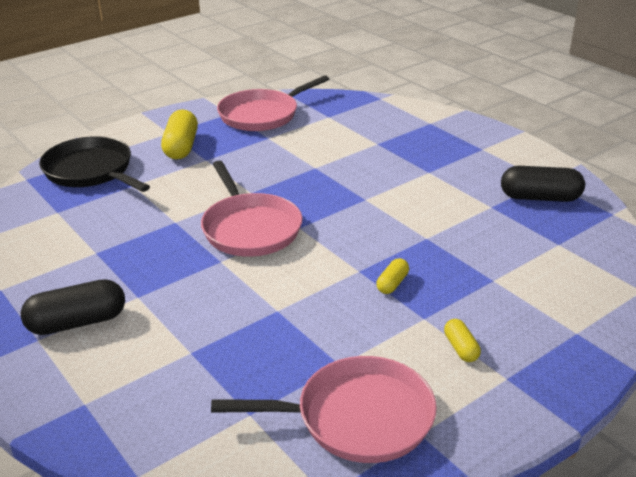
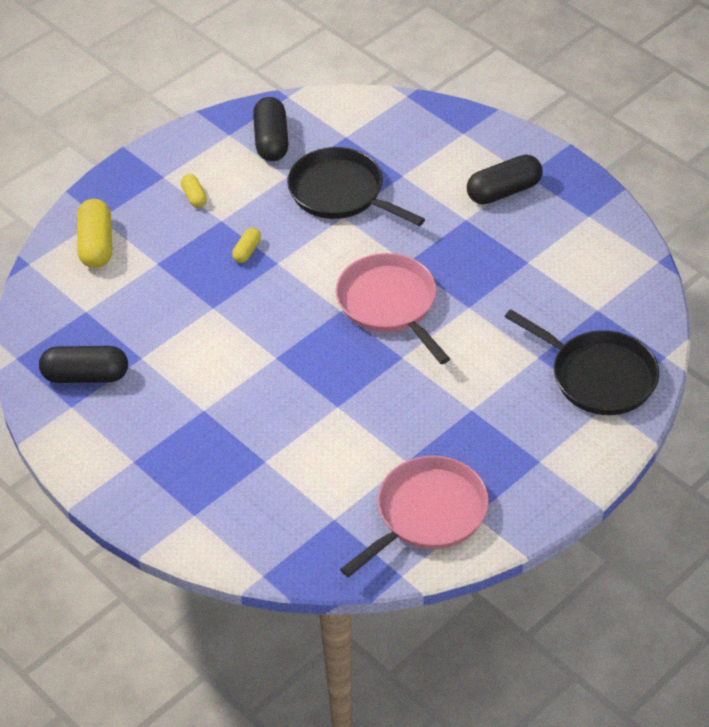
camera: 175 degrees right, 15 degrees up
yellow capsule [161,109,198,159] -> yellow capsule moved to [77,199,112,268]
pink pan [211,356,437,463] -> black capsule [253,97,289,161]
none -> black pan [287,147,425,226]

